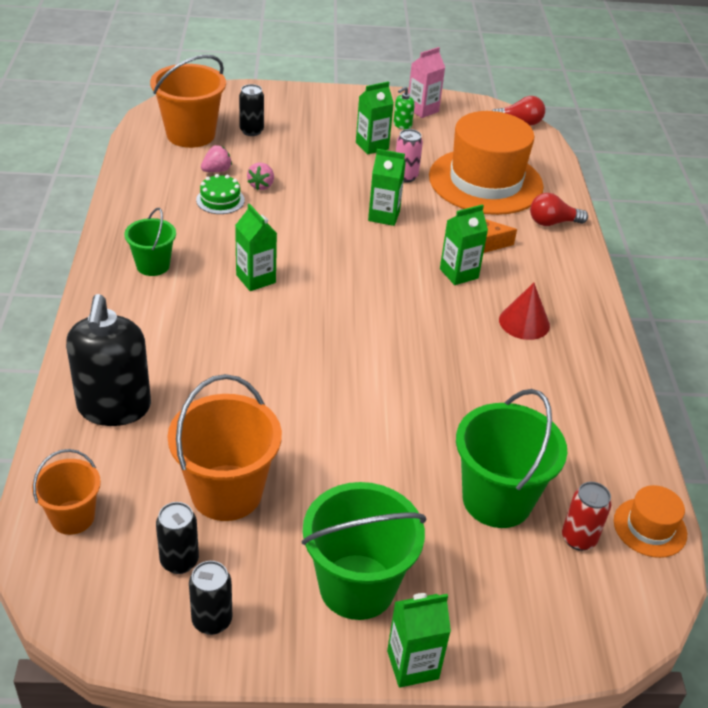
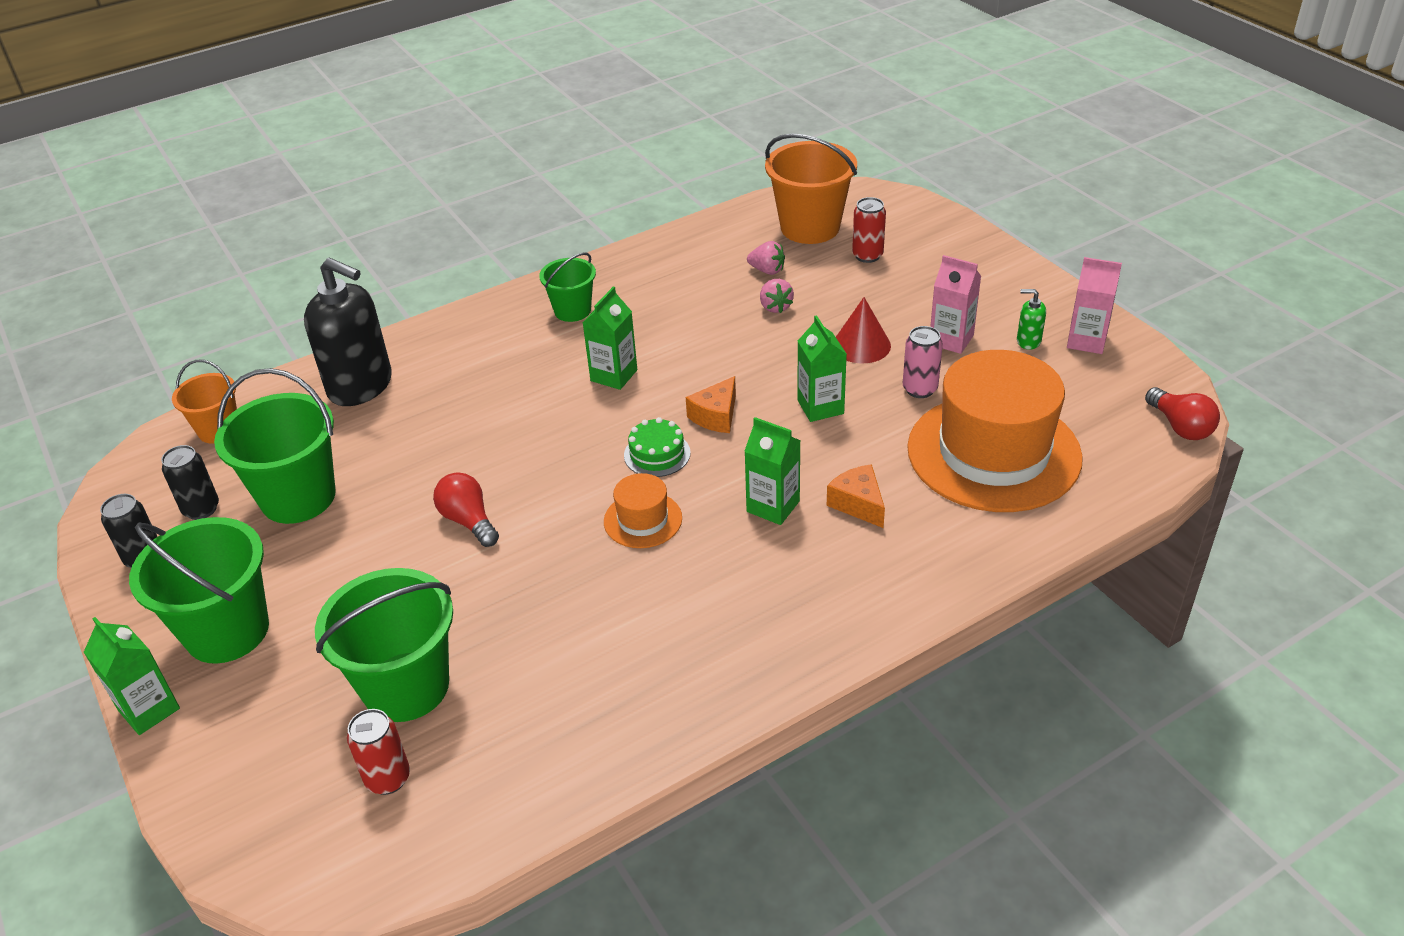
camera: 65 degrees right, 0 degrees up
black soap dispenser [66,294,151,426] -> black soap dispenser turned 120 degrees counterclockwise [304,257,392,406]
orange bucket [167,374,282,521] -> green bucket [214,368,335,524]
green cake [196,174,245,214] -> green cake moved to [624,417,691,477]
black can [239,84,264,136] -> red can [852,197,886,263]
pink strawberry [247,163,274,190] -> pink strawberry turned 90 degrees counterclockwise [760,279,794,313]
green carton [356,81,394,154] -> pink carton [930,255,981,354]
red cone [499,283,550,340] -> red cone moved to [836,297,891,363]
red light bulb [530,193,588,226] -> red light bulb moved to [433,472,499,547]
orange hat [614,485,687,558] -> orange hat moved to [604,473,682,548]
none -> orange cheese [686,376,736,433]

